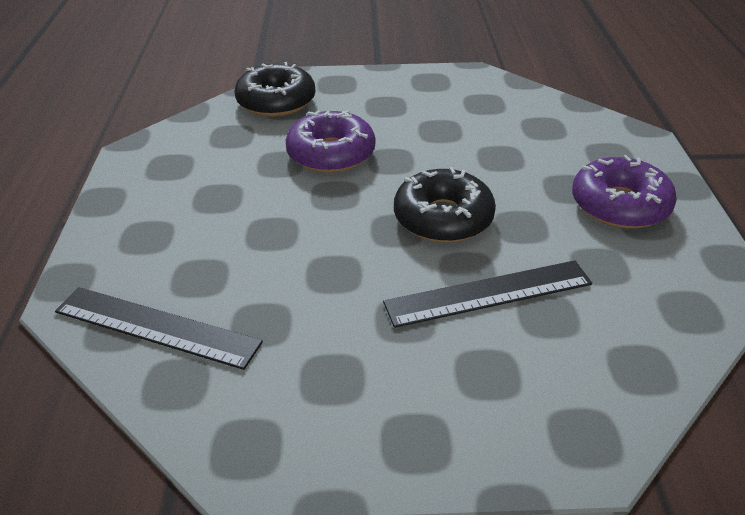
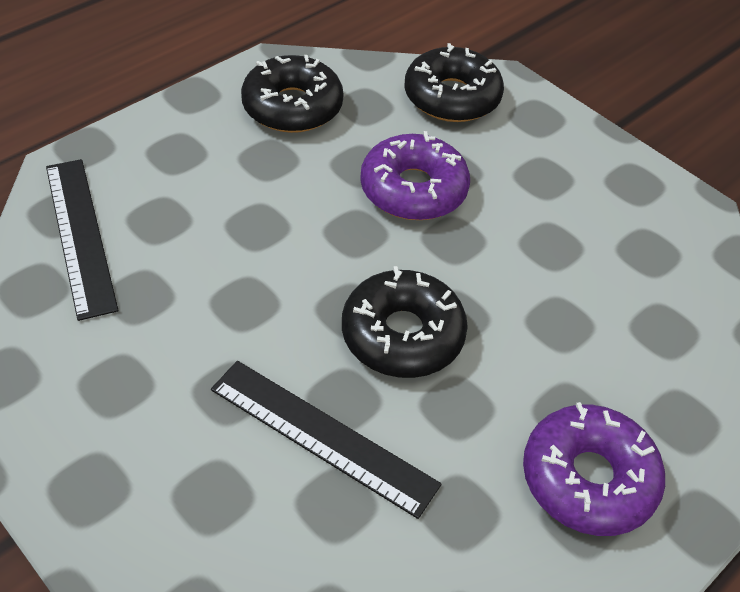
camera: 45 degrees right, 10 degrees up
none -> black donut [241,55,344,133]

